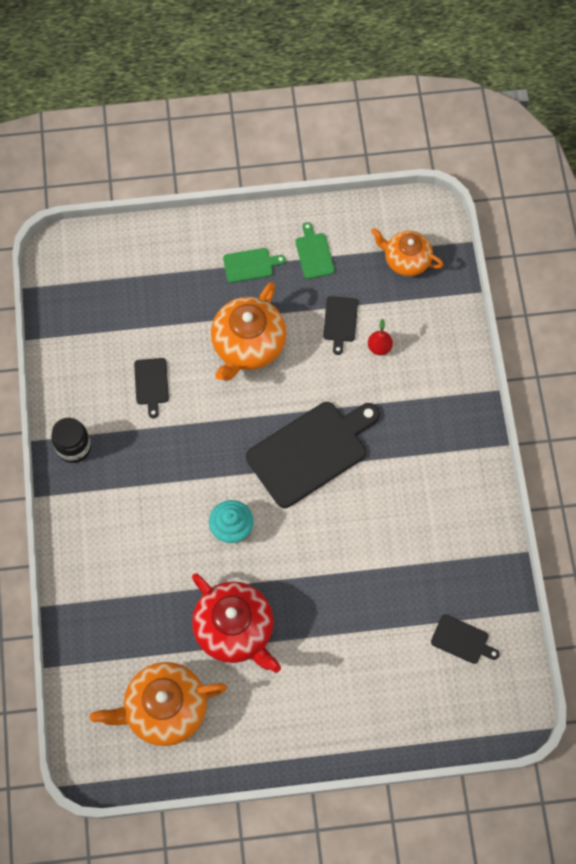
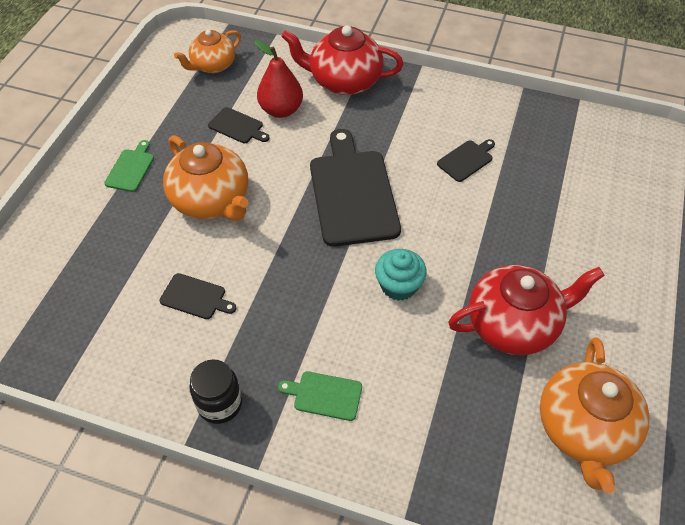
camera: 65 degrees left, 15 degrees down
green cutting board [295,222,335,279] -> green cutting board moved to [278,371,362,421]
red pear [368,319,393,355] -> red pear [255,40,303,118], size x1.81
black cutting board [431,614,500,664] -> black cutting board moved to [437,139,495,182]
none -> red teapot [281,25,403,95]

